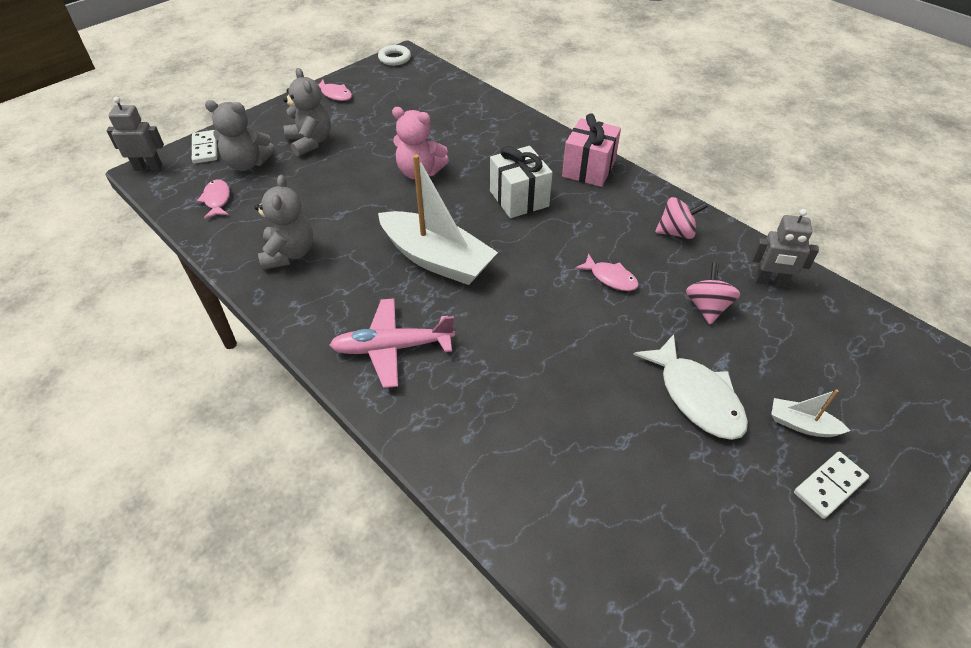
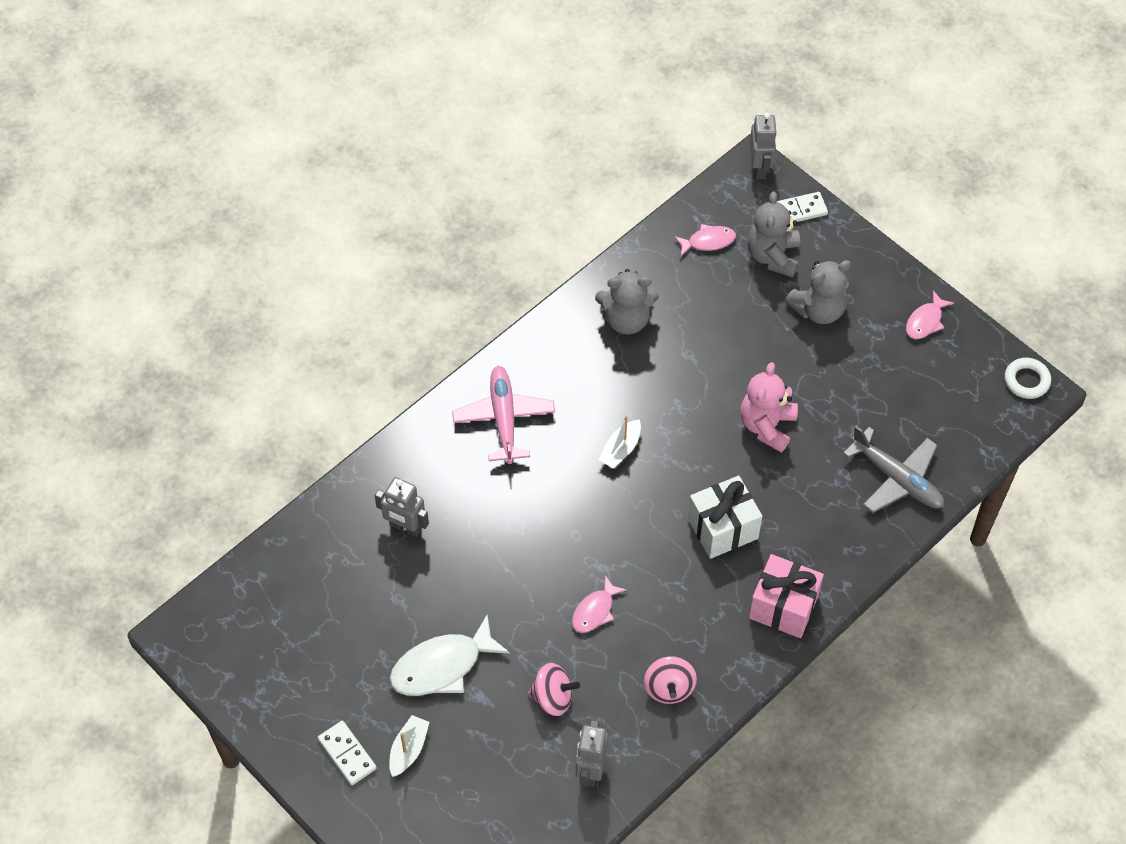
camera: 90 degrees right, 10 degrees up
white boat [378,154,498,285] -> white boat [598,416,641,468], size x0.45
none -> grey robot [375,477,429,537]
none -> grey plane [843,426,944,513]

